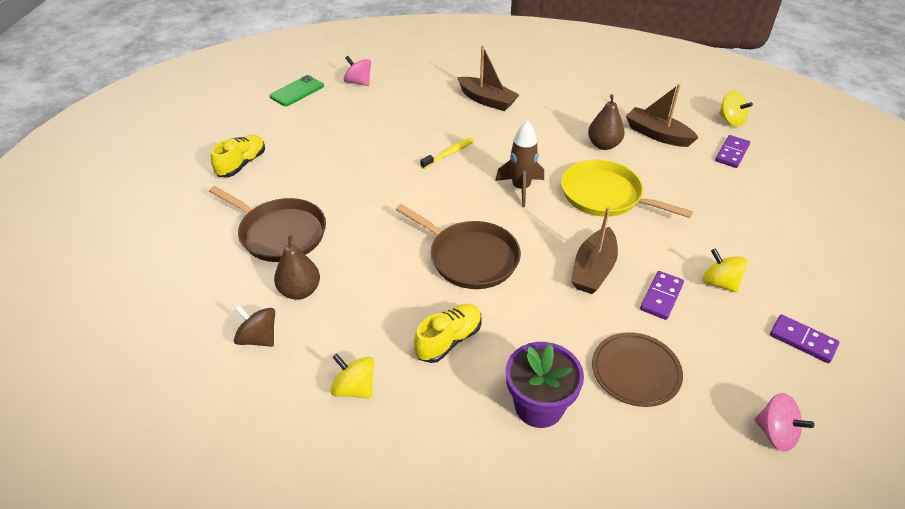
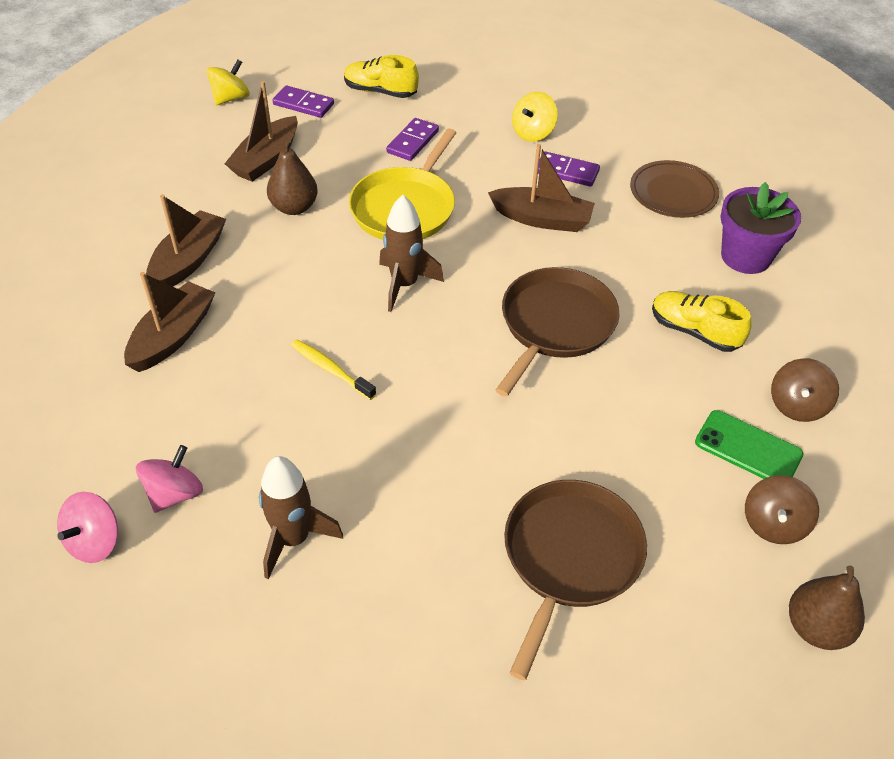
camera: 100 degrees left, 5 degrees up
yellow shoe [211,135,265,177] -> yellow shoe moved to [344,55,419,98]
green phone [270,75,324,106] -> green phone moved to [695,410,804,479]
brown pear [274,235,320,300] -> brown pear moved to [789,565,865,650]
yellow spinning top [330,354,374,399] -> brown spinning top [771,358,839,422]
pink spinning top [754,393,814,452] -> pink spinning top moved to [136,445,203,513]
purple domino [770,314,839,363] -> purple domino moved to [386,118,439,161]
none -> brown boat [146,194,226,287]
none -> brown rocket [259,456,343,579]

